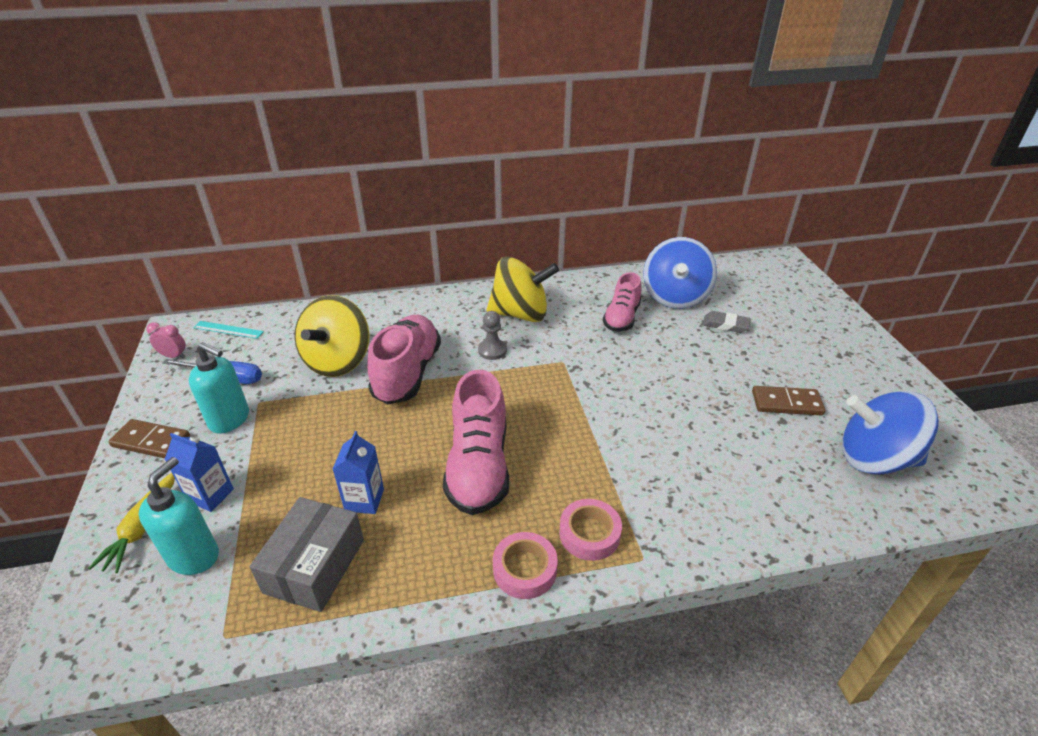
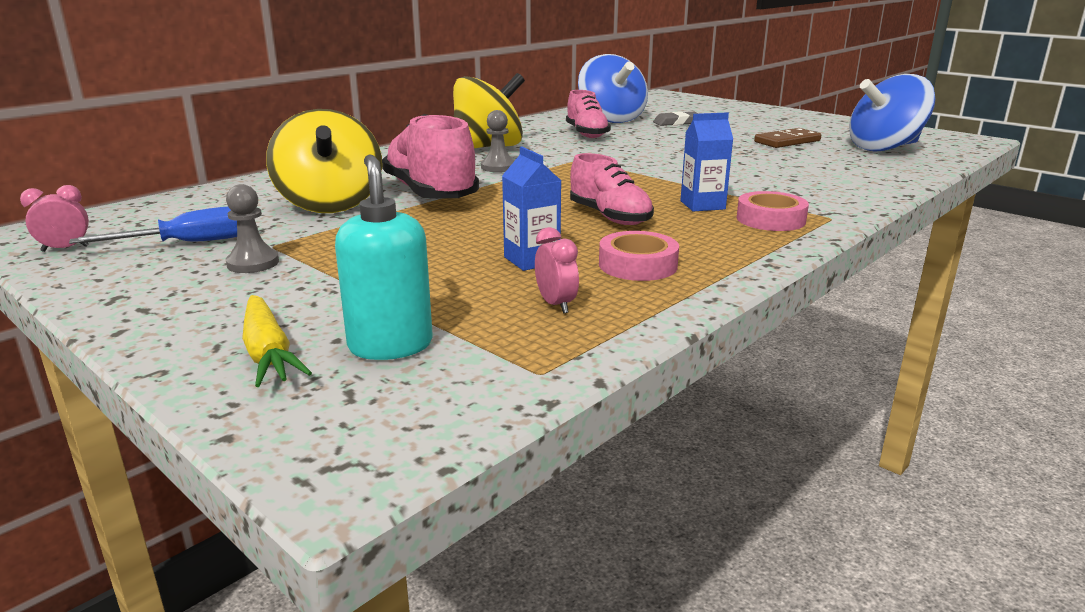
camera: 35 degrees left, 15 degrees down
brown domino [108,419,190,458] -> none
blue carton [165,433,234,512] -> blue carton moved to [680,112,733,211]
turquoise soap dispenser [189,342,249,433] -> grey pawn [226,184,279,273]
turquoise ruler [193,321,264,339] -> none
grey box [250,497,364,612] -> pink clock [535,227,579,314]
pink shoe [443,369,509,515] -> pink shoe [570,153,654,225], size x0.63
pink tape [493,532,558,599] -> pink tape moved to [599,231,679,281]

